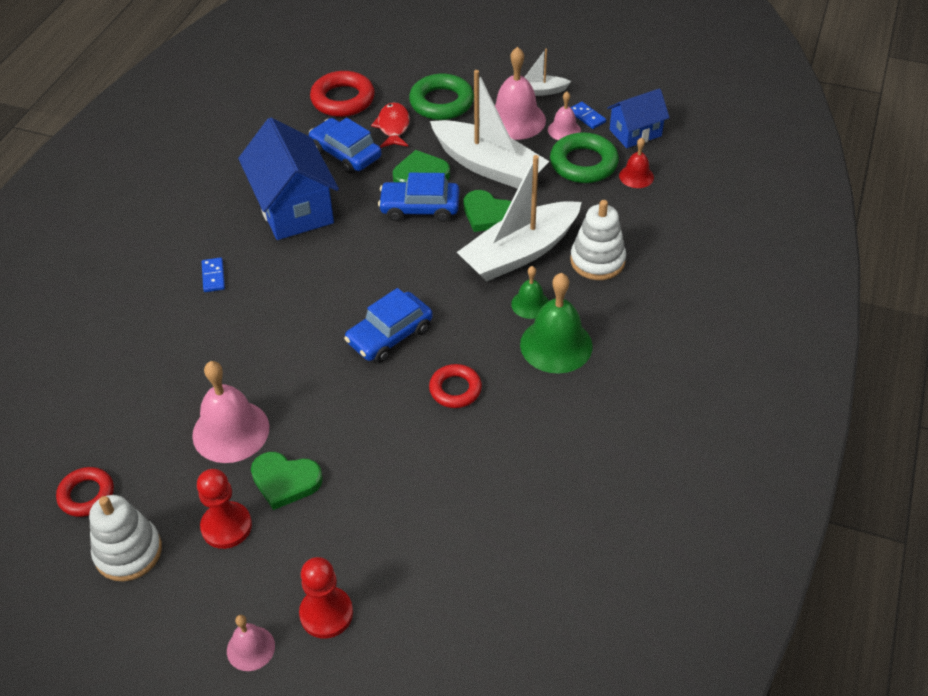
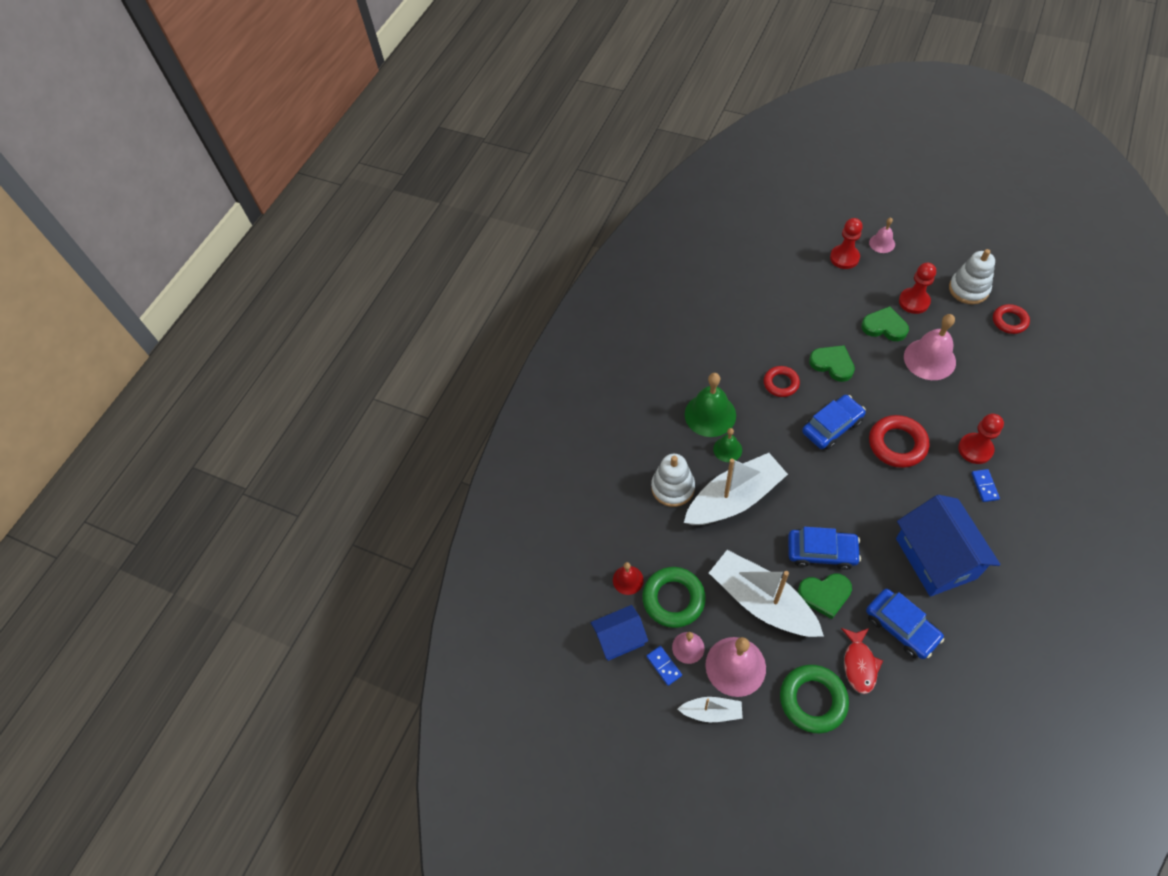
camera: 170 degrees left, 10 degrees up
red ring [310,71,375,117] -> red ring moved to [869,415,929,468]
green heart [463,190,512,232] -> green heart moved to [809,345,855,382]
none -> red pawn [958,414,1004,464]

